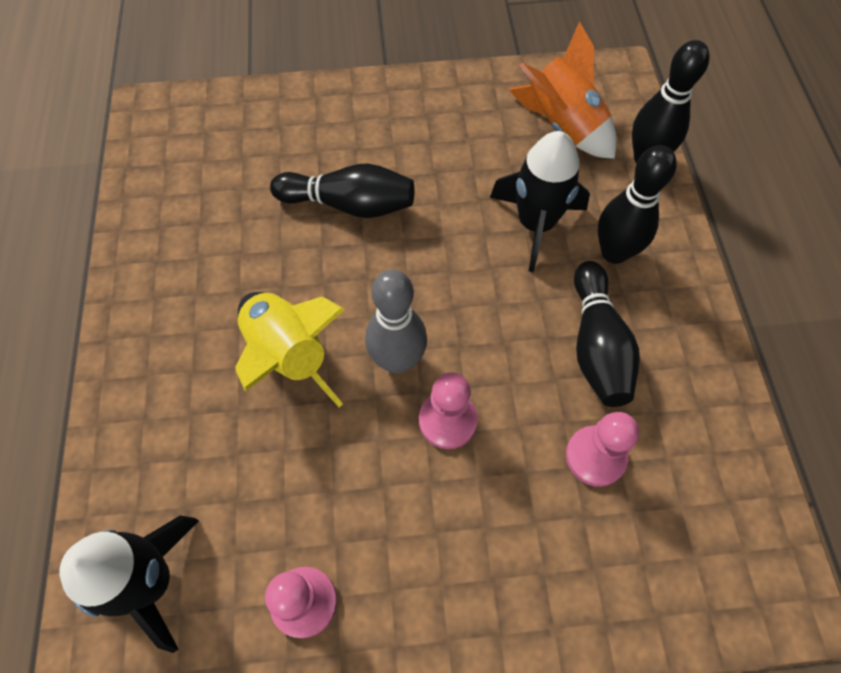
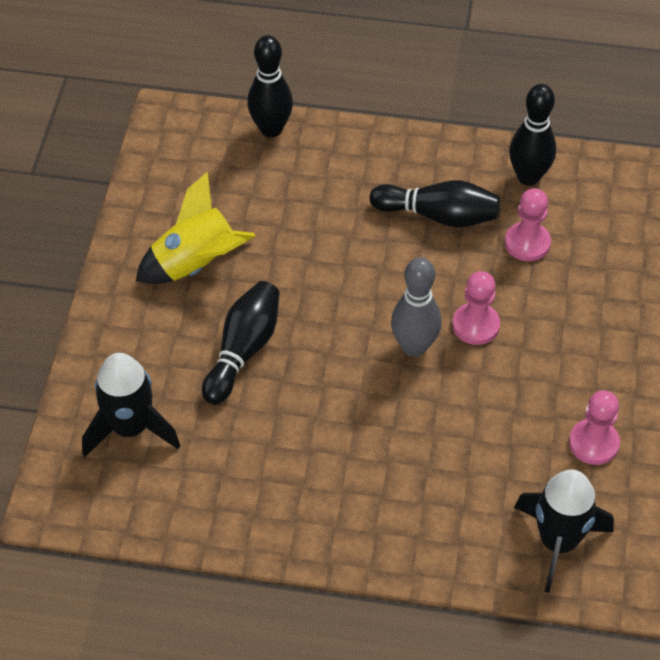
camera: 75 degrees left, 10 degrees down
yellow rocket [235,292,345,407] -> yellow rocket moved to [136,172,255,284]
black rocket [490,131,590,272] -> black rocket moved to [82,353,180,457]
orange rocket [509,21,617,159] -> none
black bowling pin [597,145,677,264] -> black bowling pin moved to [509,84,556,186]

